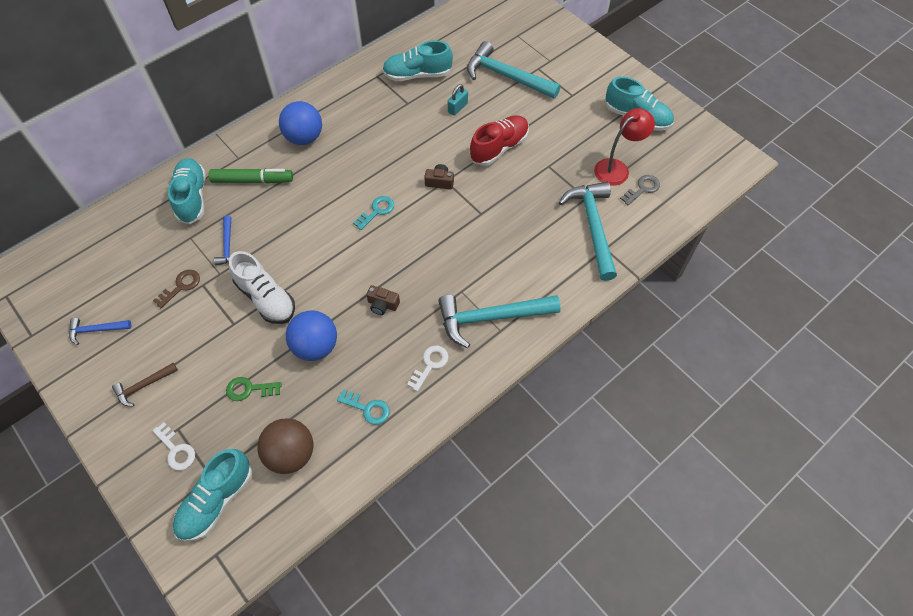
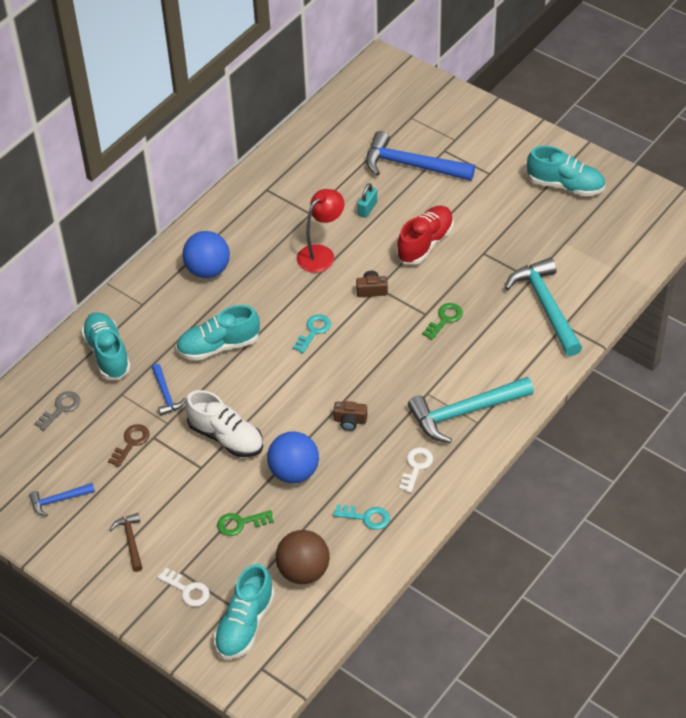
camera: 10 degrees left, 10 degrees down
brown hammer [112,363,178,406] -> brown hammer turned 120 degrees clockwise [110,513,142,572]
green marker [208,168,293,184] -> none
turquoise shoe [382,41,453,81] -> turquoise shoe moved to [176,305,260,361]
turquoise hammer [467,41,561,99] -> blue hammer [366,131,475,181]
red lamp [594,108,655,186] -> red lamp moved to [297,189,344,273]
grey key [620,175,660,205] -> grey key moved to [34,391,80,431]
none -> green key [422,303,463,340]

